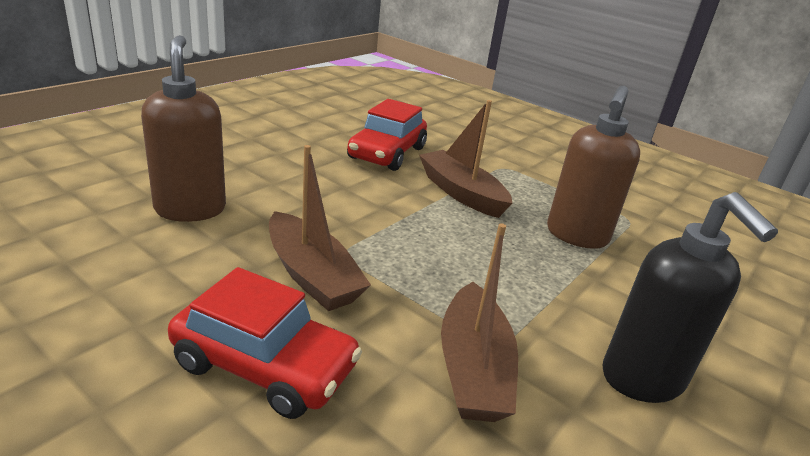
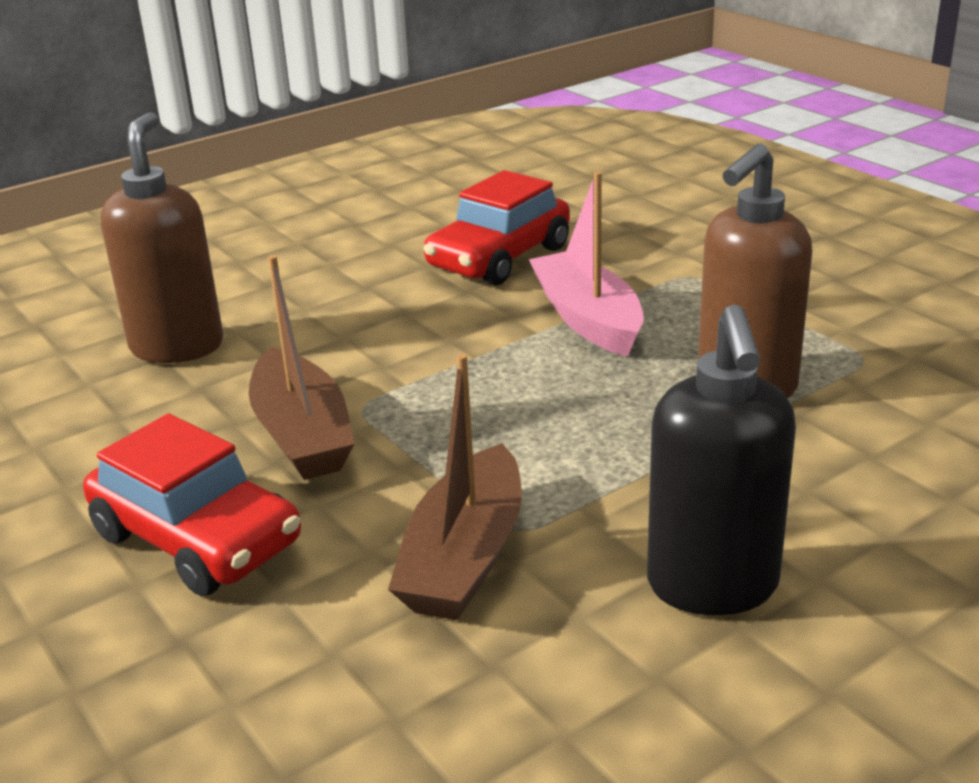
camera: 20 degrees right, 0 degrees up
brown boat [419,100,512,218] -> pink boat [529,172,644,357]

